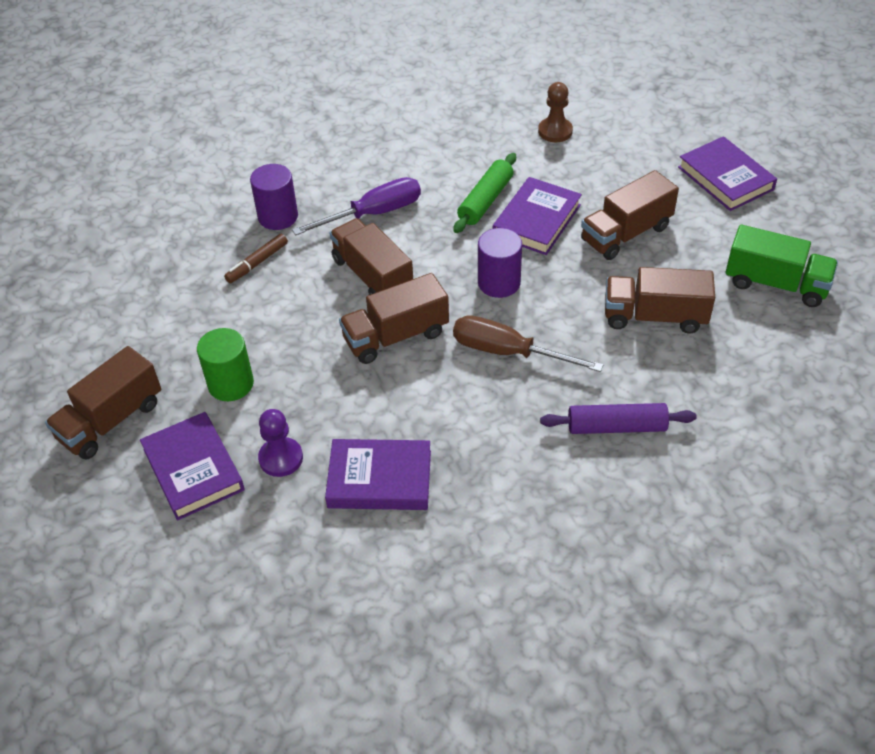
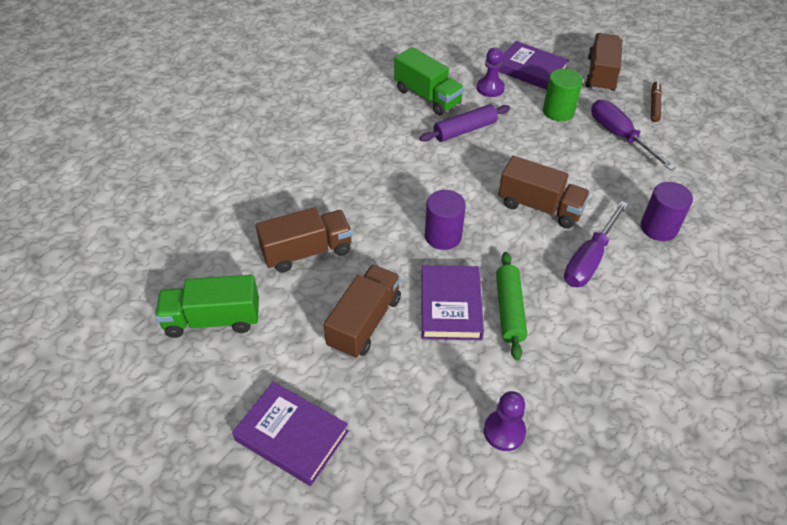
camera: 150 degrees right, 0 degrees up
brown marker [224,233,288,283] -> brown marker moved to [651,81,662,122]
purple book [325,439,431,510] -> green truck [394,47,464,115]
brown truck [339,273,449,364] -> none
brown screwdriver [453,315,604,372] -> none
brown pawn [538,82,573,142] -> purple pawn [484,391,526,451]
purple rolling pin [540,403,697,434] -> purple rolling pin moved to [420,104,510,142]
none -> purple screwdriver [591,100,676,170]

